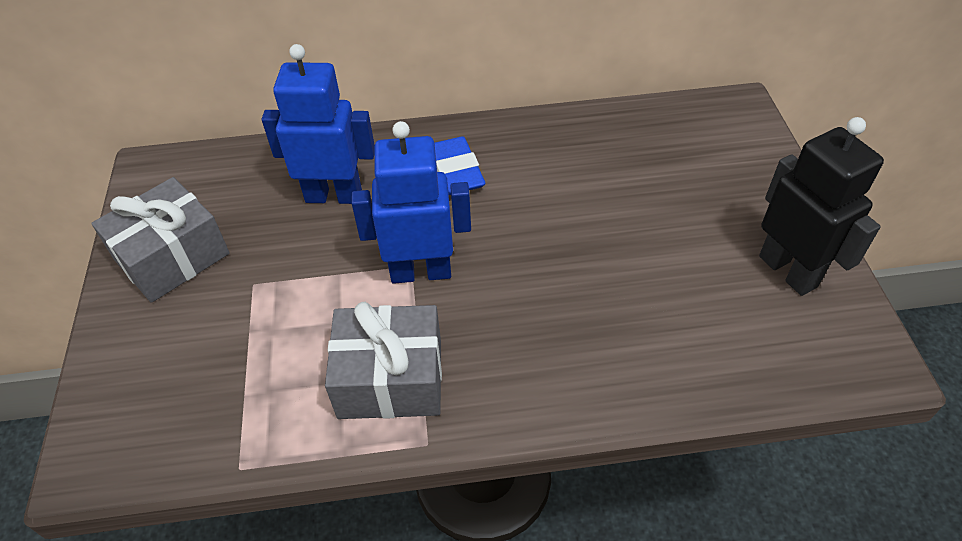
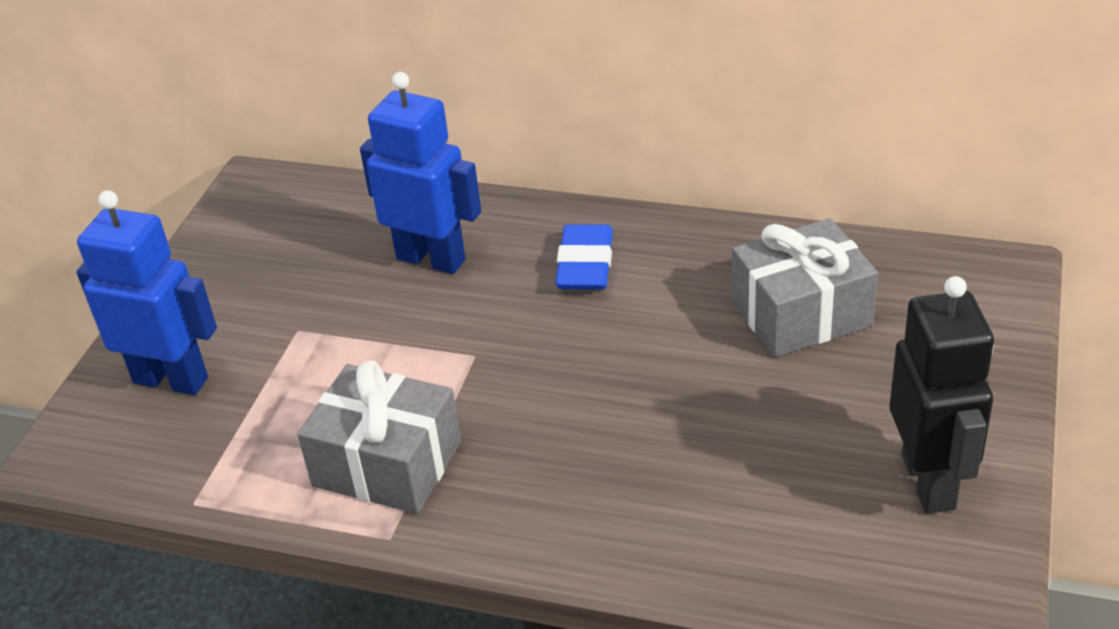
camera: 25 degrees right, 10 degrees down
grey gift [91,177,230,303] -> grey gift moved to [732,218,878,358]
blue robot [351,121,471,284] -> blue robot moved to [76,190,217,395]

